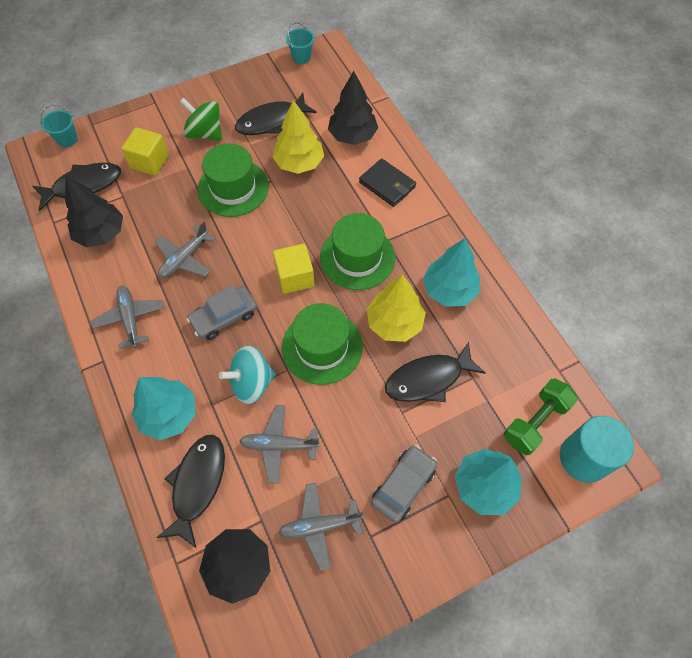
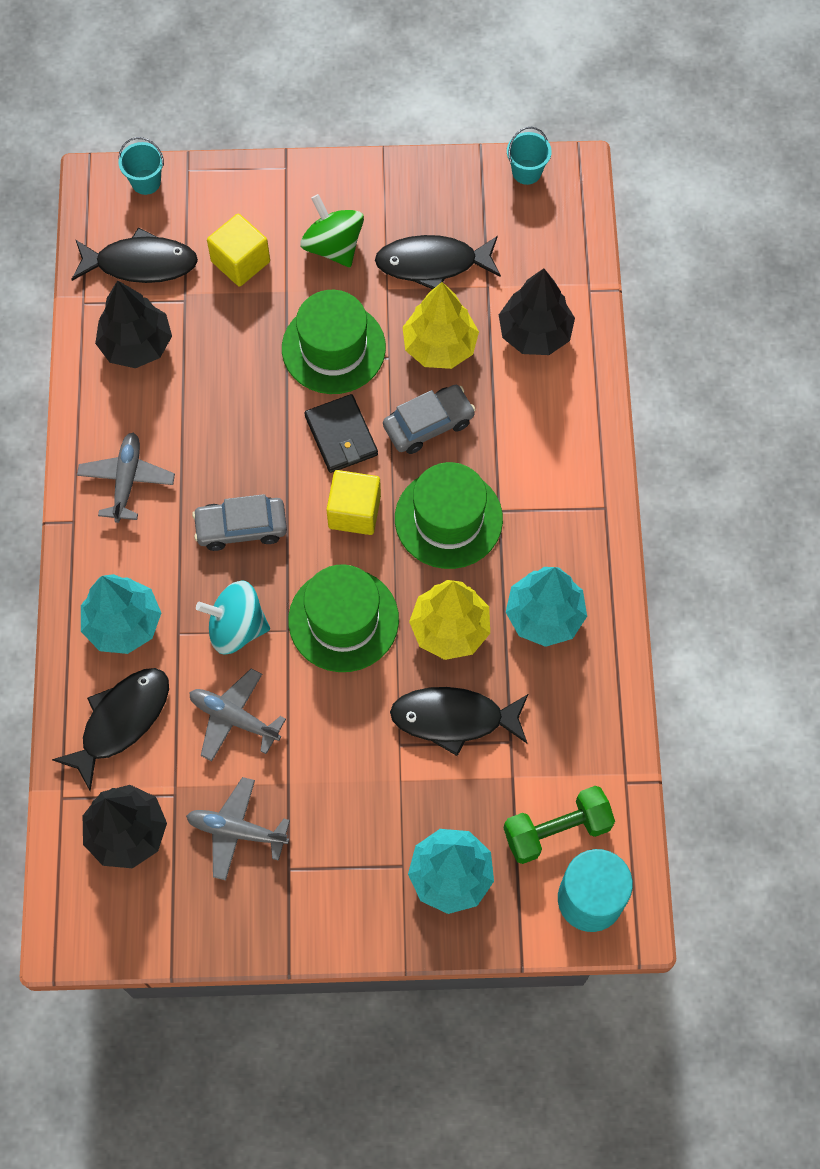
camera: 25 degrees right, 5 degrees up
grey plane [155,221,215,278] -> none
black wallet [359,158,416,207] -> black wallet moved to [304,394,378,473]
grey car [371,445,437,523] -> grey car moved to [383,385,476,454]

